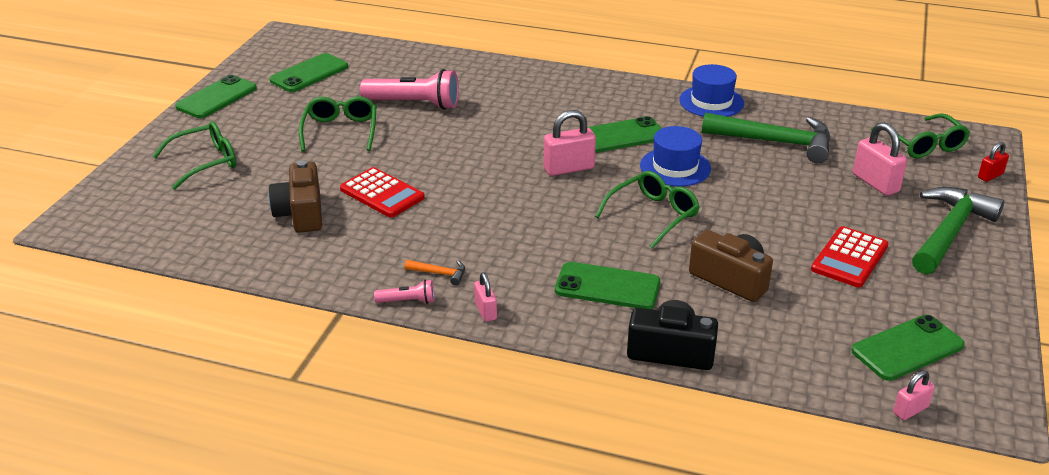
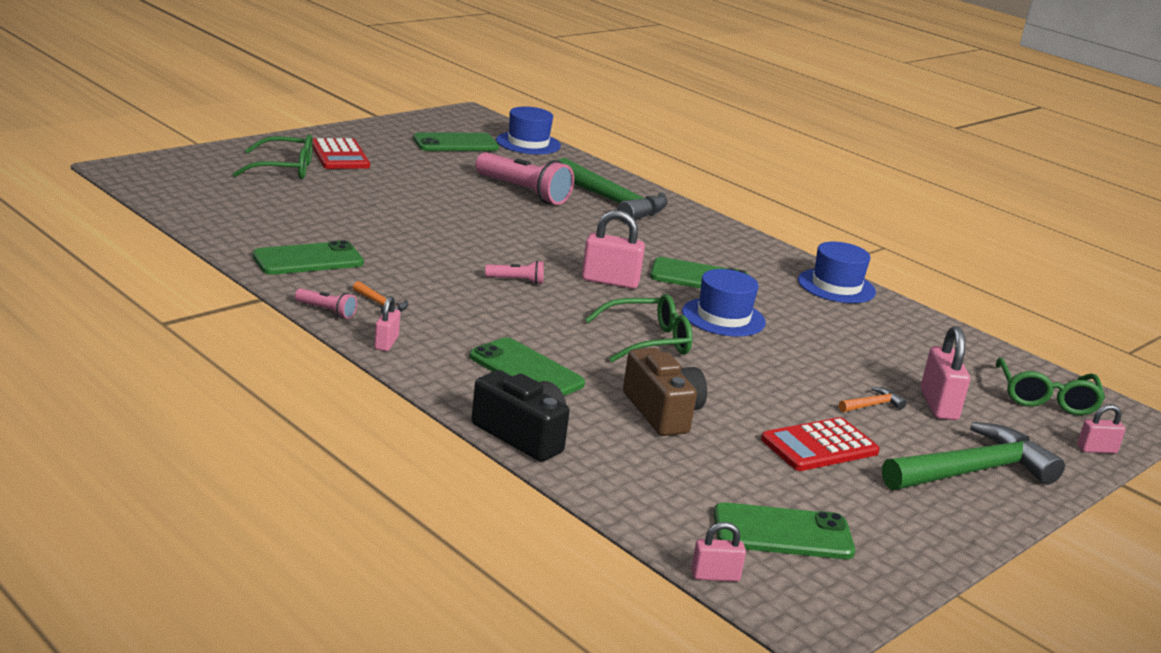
camera: 25 degrees right, 10 degrees down
green phone [175,75,257,118] -> green phone moved to [253,240,364,275]
brown camera [268,160,322,233] -> none
green glasses [299,96,376,152] -> none
red calculator [340,167,425,218] -> red calculator moved to [312,138,370,169]
green hammer [702,112,831,164] -> green hammer moved to [559,158,668,223]
red padlock [978,142,1009,182] -> pink padlock [1077,404,1126,453]
none -> pink flashlight [485,260,544,285]
none -> blue hat [496,107,561,154]
none -> orange hammer [839,387,907,412]

